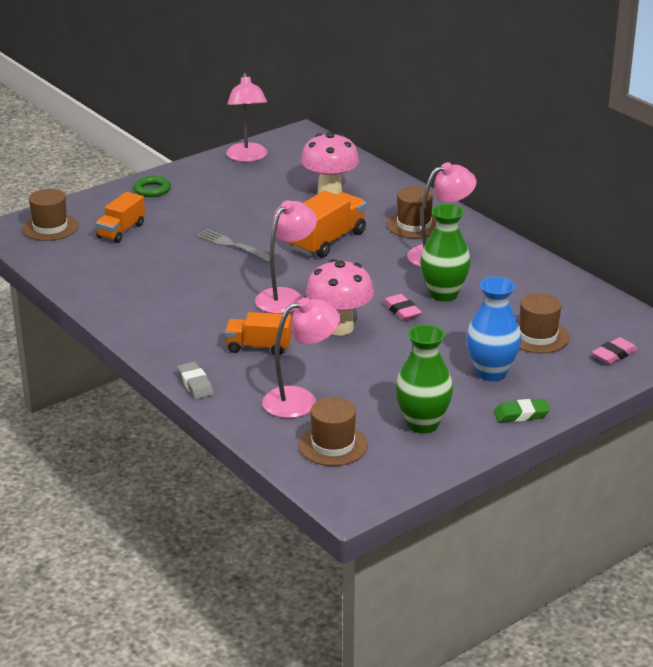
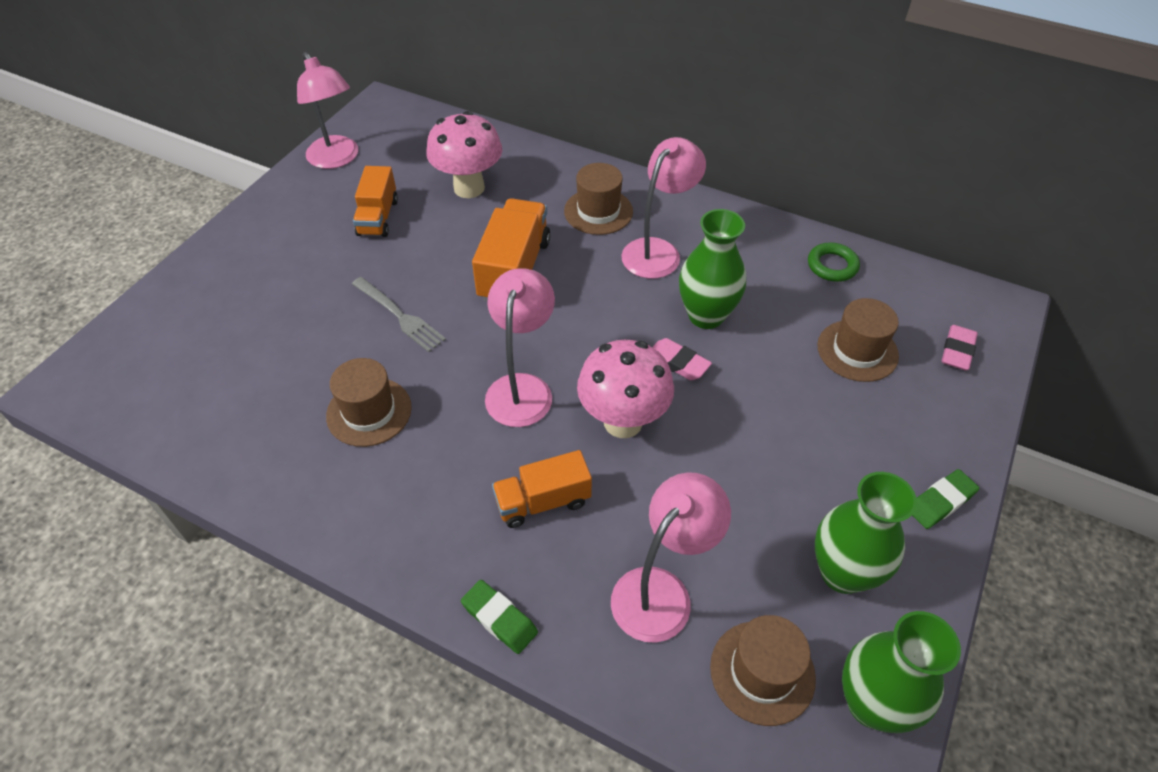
camera: 25 degrees left, 20 degrees up
brown hat [22,189,78,241] -> brown hat moved to [326,358,412,447]
orange truck [95,192,145,243] -> orange truck moved to [353,166,398,237]
green ring [134,176,171,197] -> green ring moved to [808,242,860,282]
grey eraser [177,362,214,399] -> green eraser [461,580,538,654]
grey fork [196,229,275,262] -> grey fork turned 150 degrees counterclockwise [352,277,446,352]
blue vase [466,277,521,381] -> none
none -> green vase [842,611,961,733]

